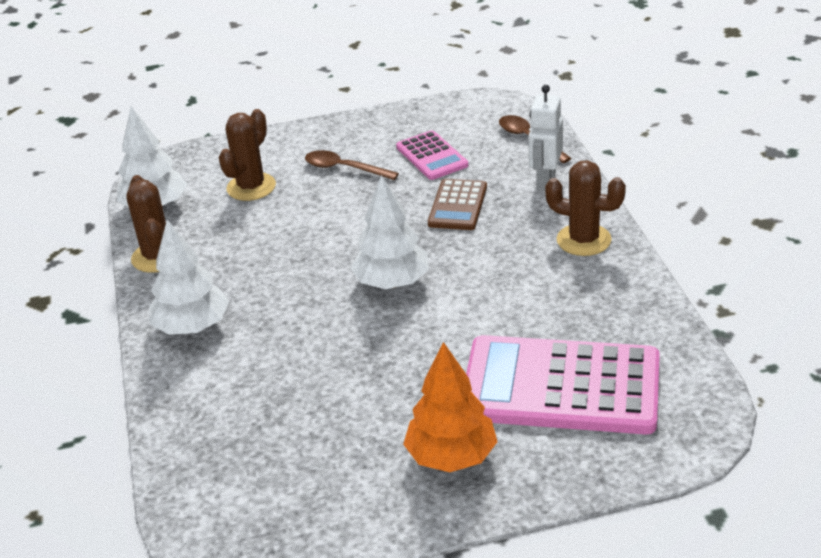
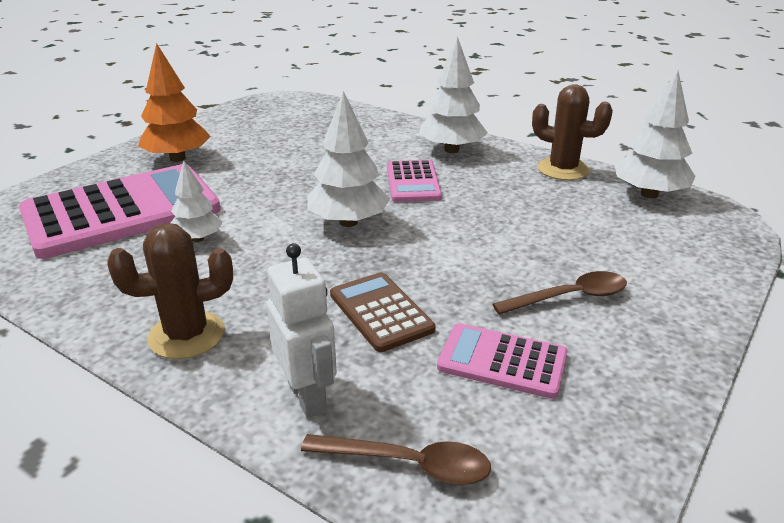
camera: 135 degrees right, 5 degrees down
brown cactus [219,109,276,201] -> none
none -> white tree [171,161,223,242]
none -> pink calculator [387,160,442,202]

